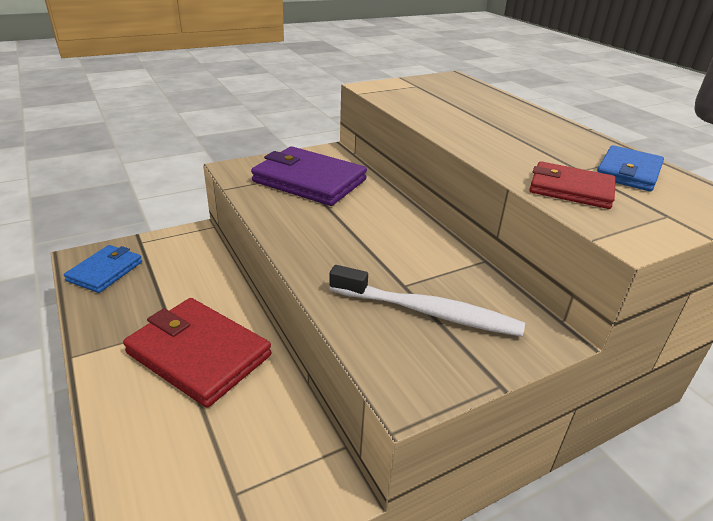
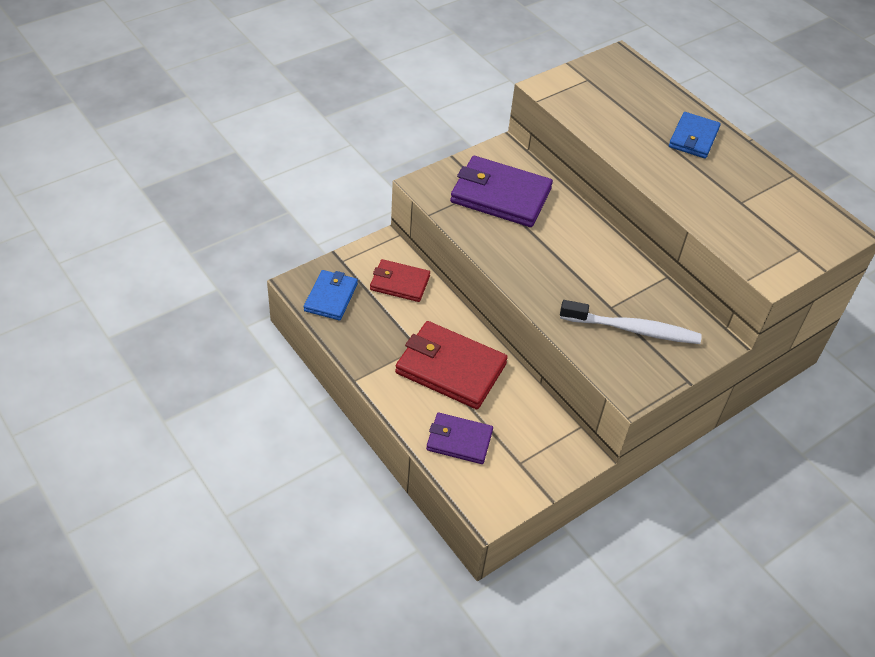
camera: 10 degrees left, 15 degrees up
red wallet [529,161,616,209] -> red wallet moved to [370,259,430,302]
blue wallet [597,145,664,192] -> blue wallet moved to [669,112,721,159]
none -> purple wallet [426,413,493,464]

